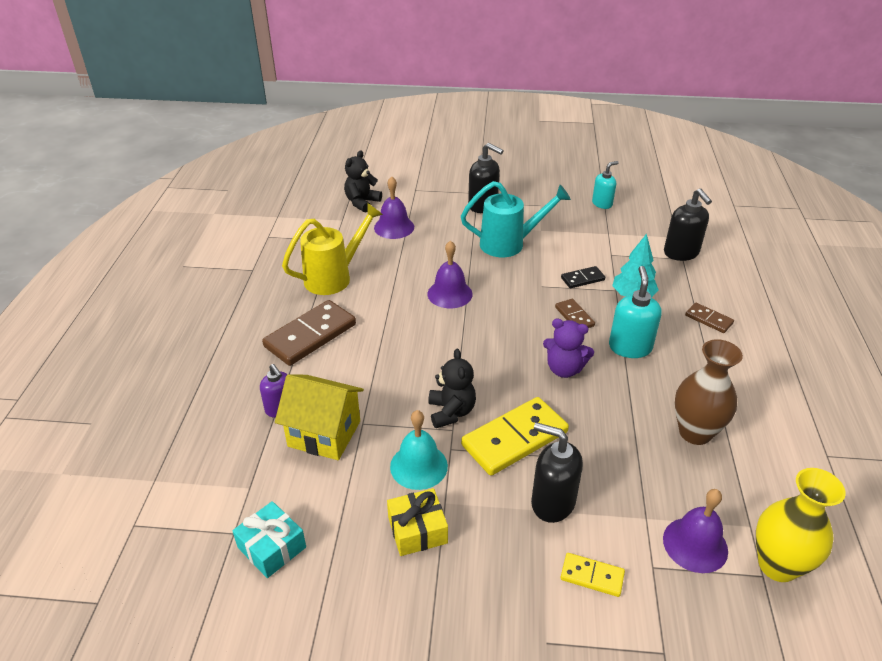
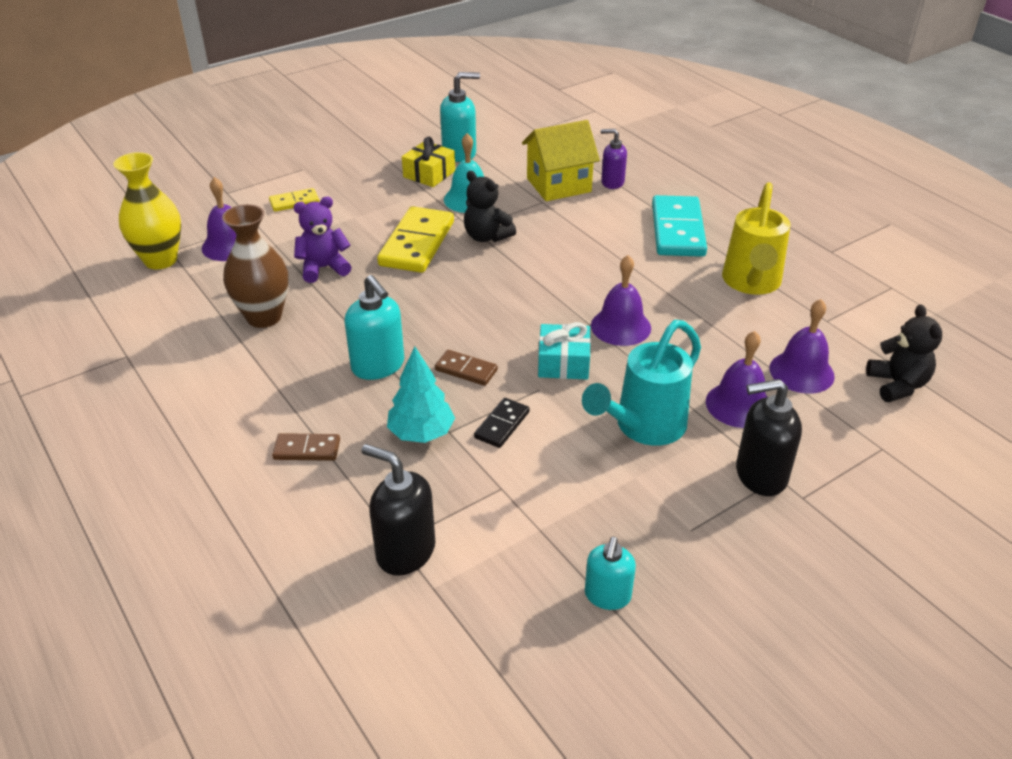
camera: 140 degrees right, 0 degrees up
turquoise gift [232,501,306,578] -> turquoise gift moved to [538,322,591,380]
brown domino [262,300,356,366] -> turquoise domino [652,195,707,257]
black soap dispenser [531,422,583,523] -> none
purple teddy bear [543,319,594,378] -> purple teddy bear moved to [293,197,352,283]
none -> turquoise soap dispenser [440,72,480,162]
none -> purple bell [706,331,767,428]

